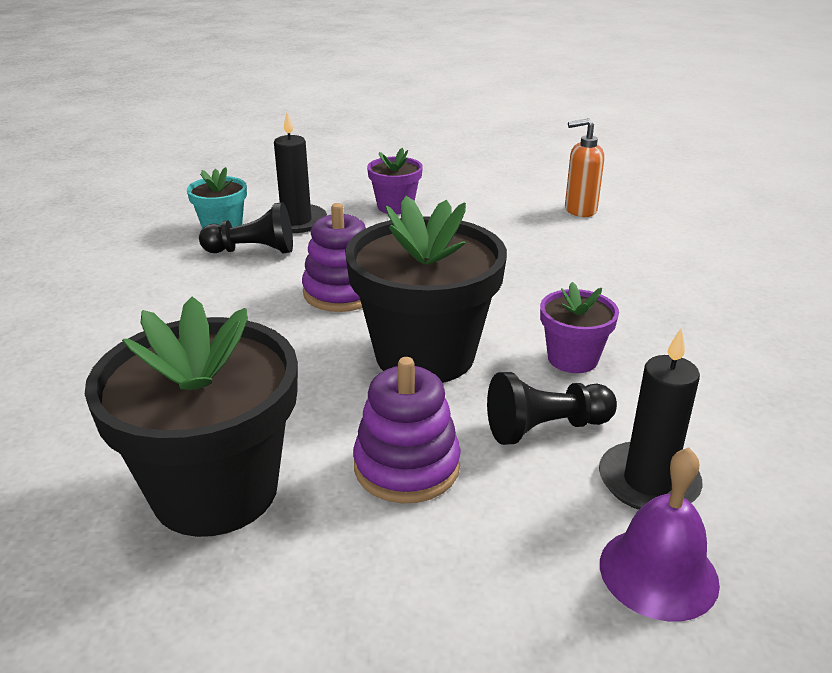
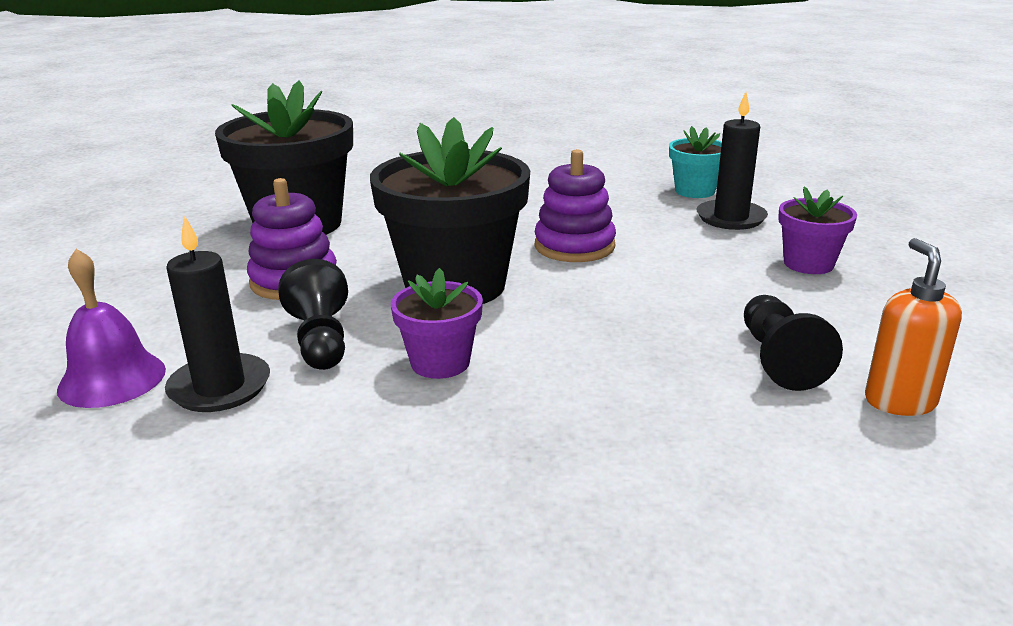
camera: 90 degrees right, 5 degrees down
black pawn [199,202,293,253] -> black pawn moved to [744,295,843,391]

